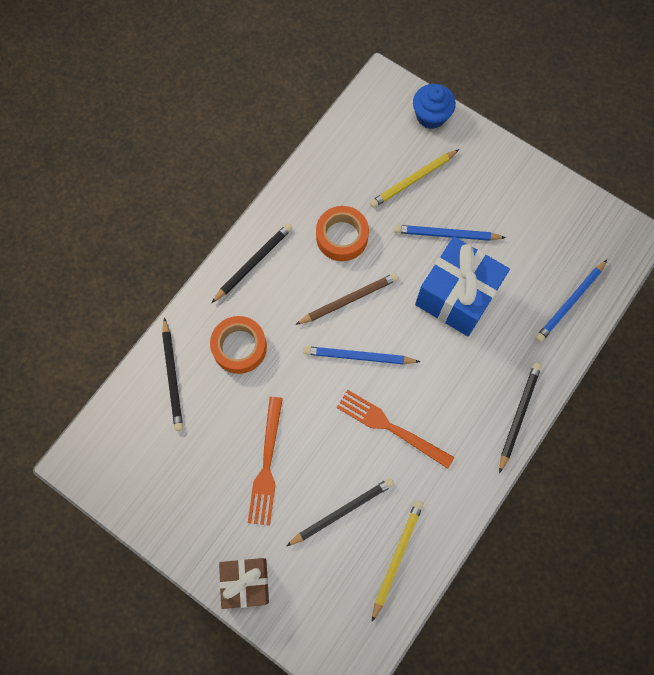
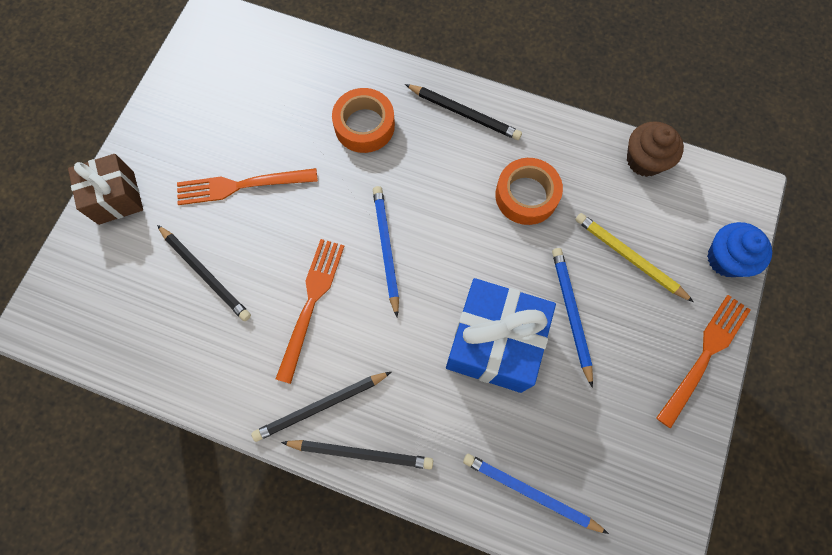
camera: 75 degrees right, 0 degrees up
black pencil [162,317,183,431] -> black pencil moved to [251,372,391,442]
brown pencil [295,273,399,325] -> none
yellow pencil [372,500,423,622] -> none
none -> brown cupcake [627,121,684,177]
none -> orange fork [656,295,751,429]

